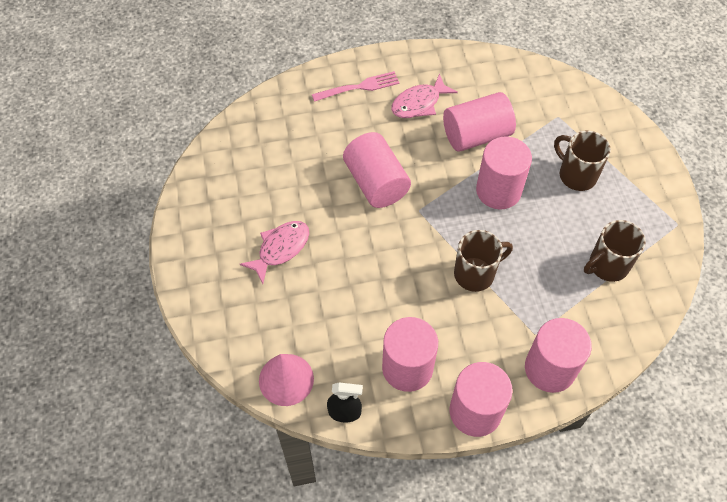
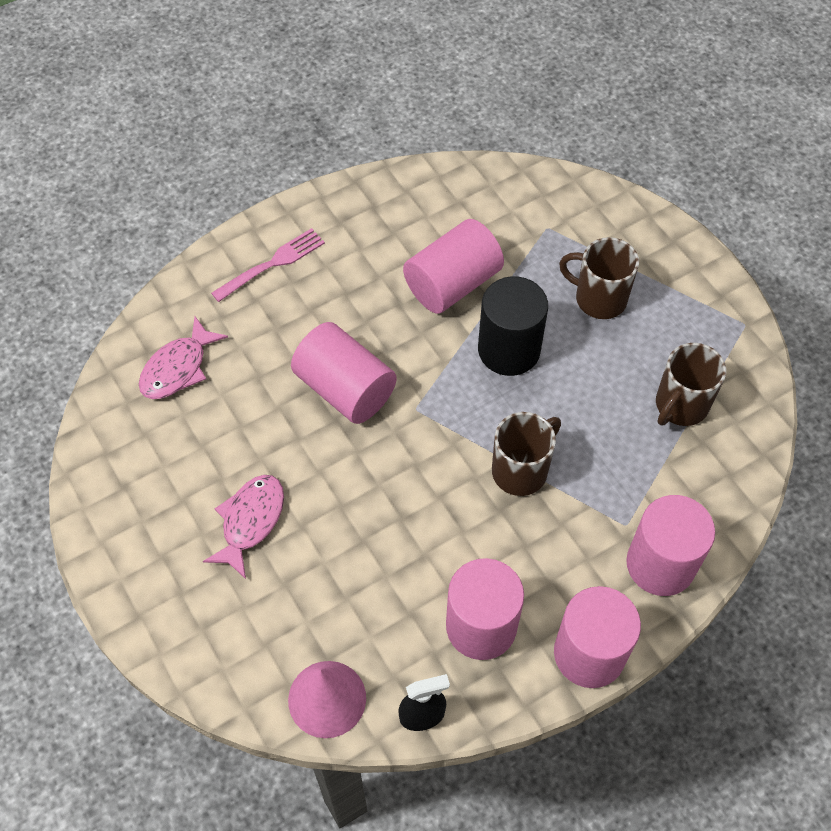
camera: 20 degrees left, 0 degrees up
pink fish [391,74,458,118] -> pink fish moved to [139,316,228,399]
pink cylinder [476,136,532,209] -> black cylinder [478,276,548,376]

